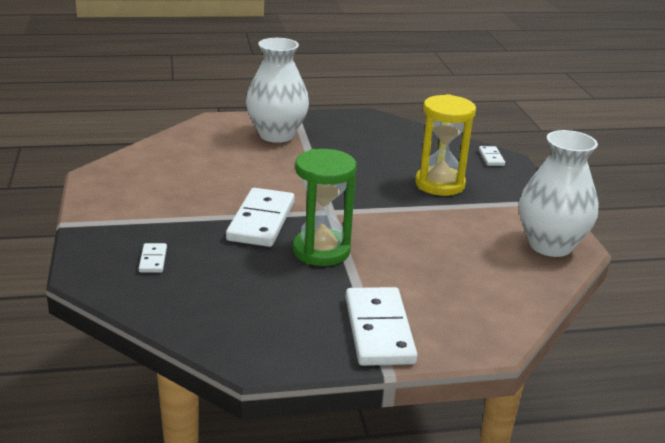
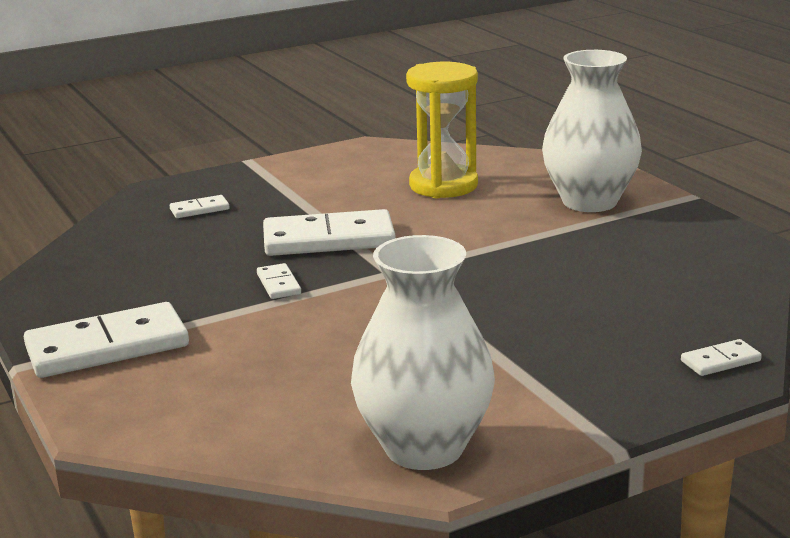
camera: 75 degrees right, 5 degrees down
green hourglass [293,149,357,266] -> white domino [257,263,301,299]
yellow hourglass [415,94,476,196] -> yellow hourglass moved to [406,62,478,198]

